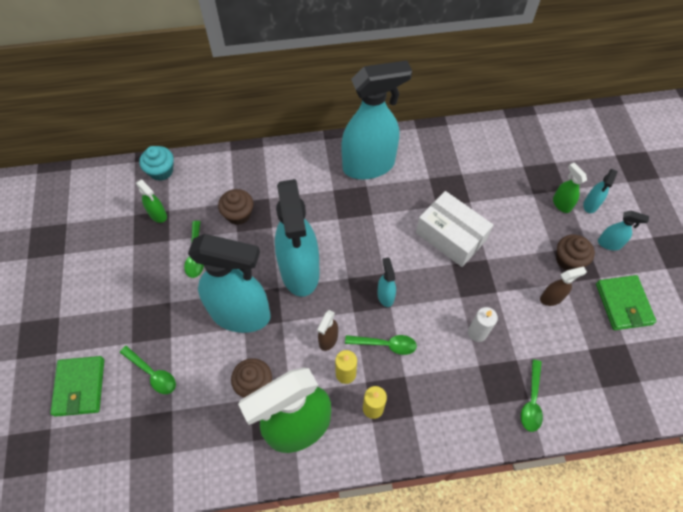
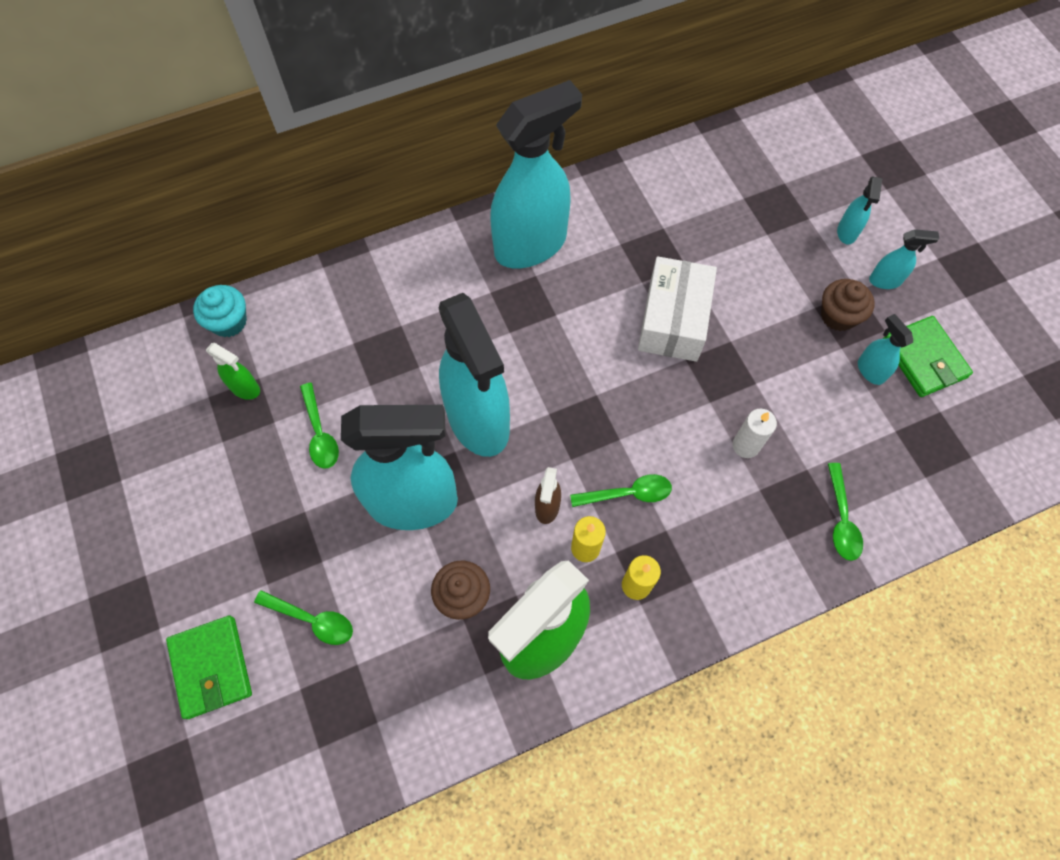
camera: 15 degrees left, 5 degrees up
brown cupcake [218,189,253,225] -> none
turquoise spray bottle [377,257,396,307] -> turquoise spray bottle moved to [858,314,913,385]
white box [416,191,493,267] -> white box turned 75 degrees clockwise [638,256,717,362]
brown spray bottle [540,266,587,306] -> none
green spray bottle [553,163,587,213] -> none

